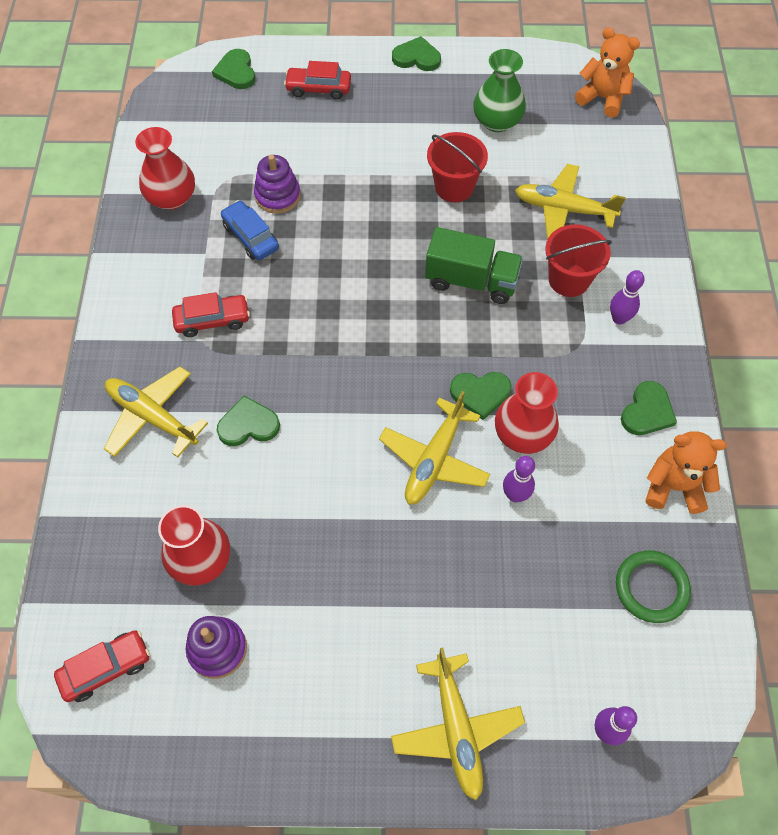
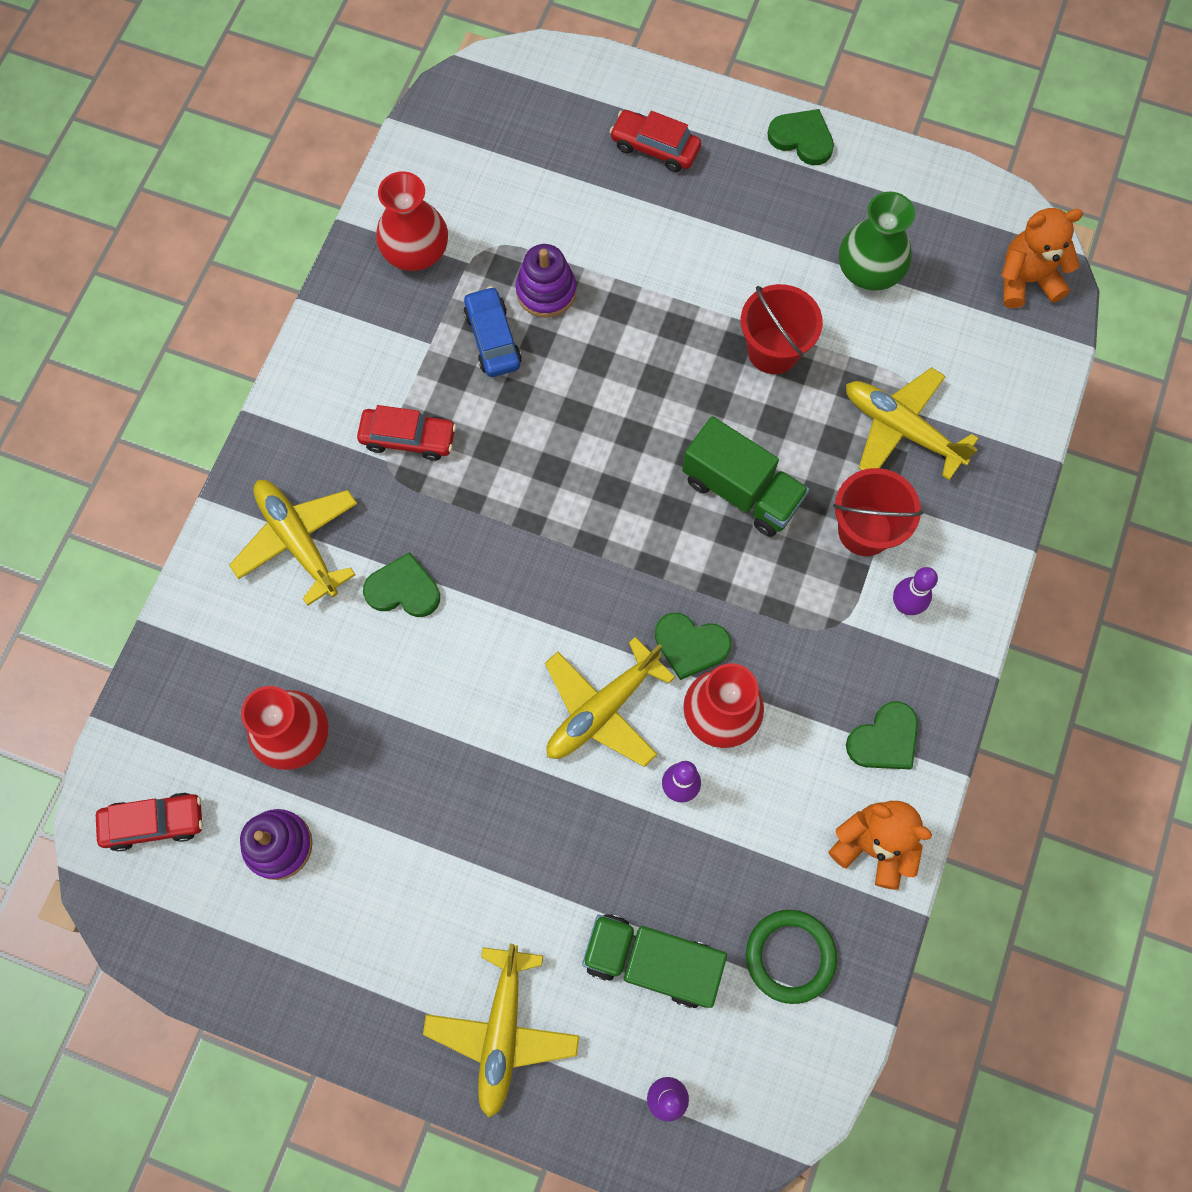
camera: 20 degrees right, 10 degrees up
green heart [212,49,255,89] -> none
orange teddy bear [575,27,640,118] -> orange teddy bear turned 60 degrees counterclockwise [1001,208,1083,308]
none -> green truck [582,914,727,1008]

